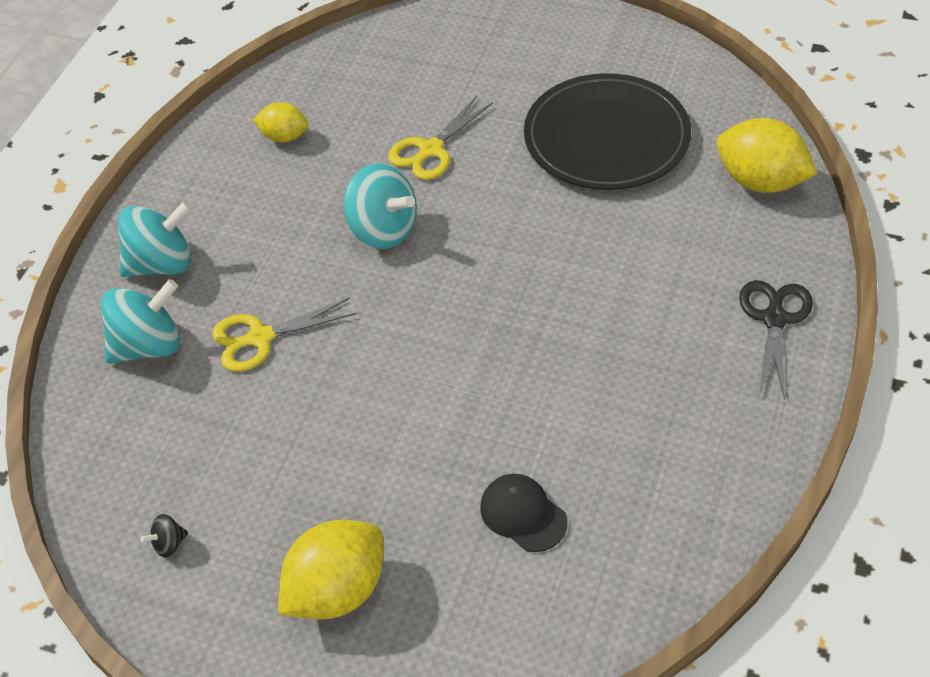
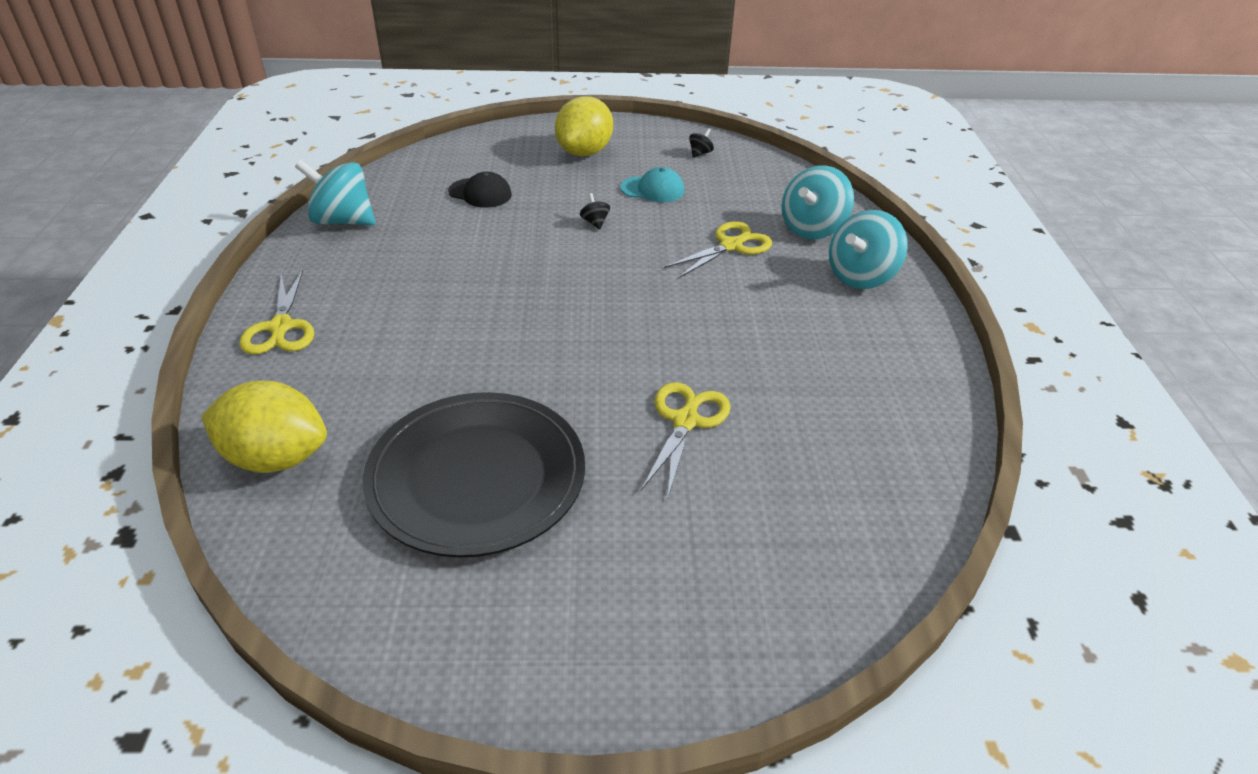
camera: 155 degrees right, 10 degrees down
yellow lemon [253,102,308,142] -> none
turquoise spinning top [344,163,417,249] -> turquoise spinning top moved to [295,160,376,226]
black scissors [739,280,813,400] -> yellow scissors [239,270,314,355]
none -> black spinning top [580,193,610,229]
none -> turquoise cap [621,167,684,202]

